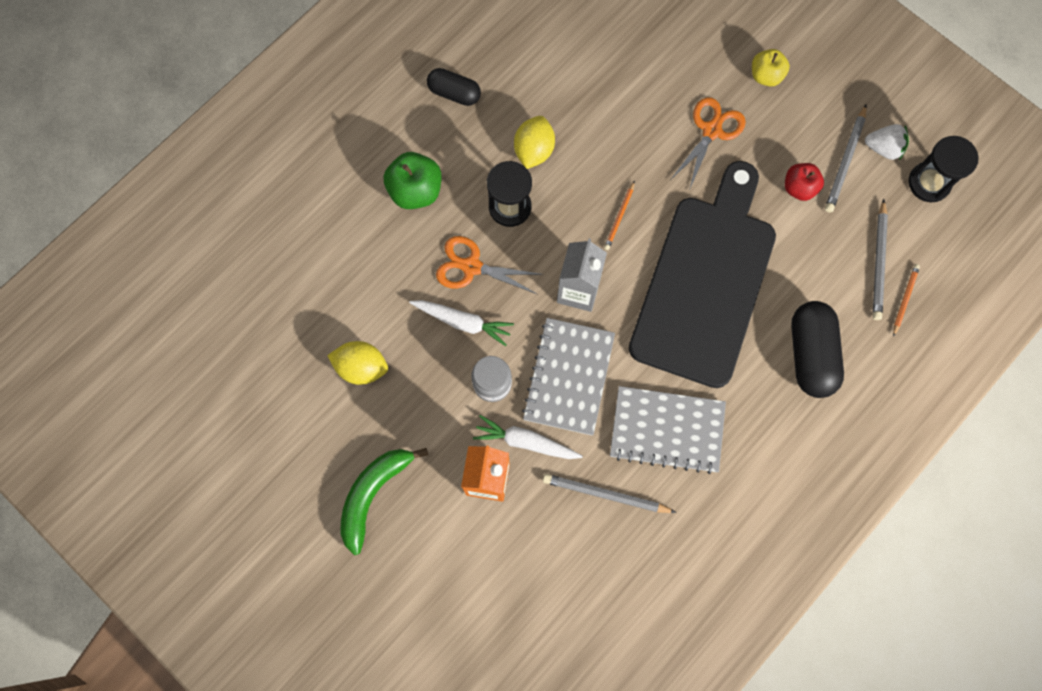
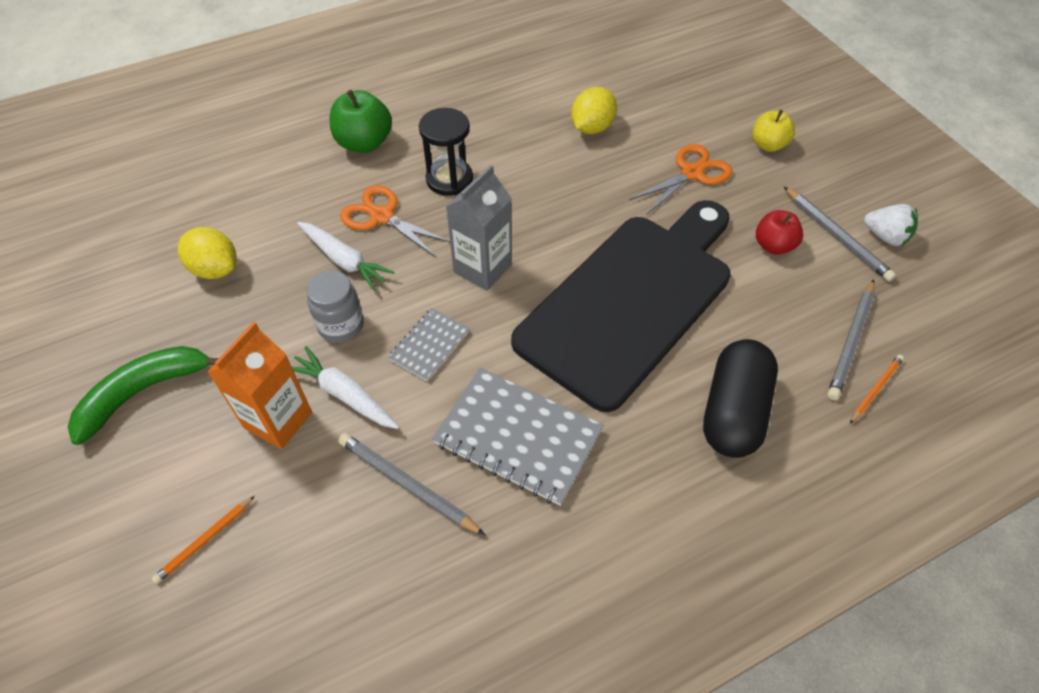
camera: 20 degrees right, 20 degrees down
black capsule [427,68,481,106] -> none
yellow lemon [514,116,555,169] -> yellow lemon moved to [571,87,617,134]
grey notebook [522,318,615,435] -> grey notebook [388,308,470,381], size x0.55
orange pencil [604,181,635,250] -> orange pencil moved to [152,496,255,584]
grey pencil [825,105,867,213] -> grey pencil turned 75 degrees counterclockwise [784,187,896,282]
black hourglass [908,136,979,202] -> none

